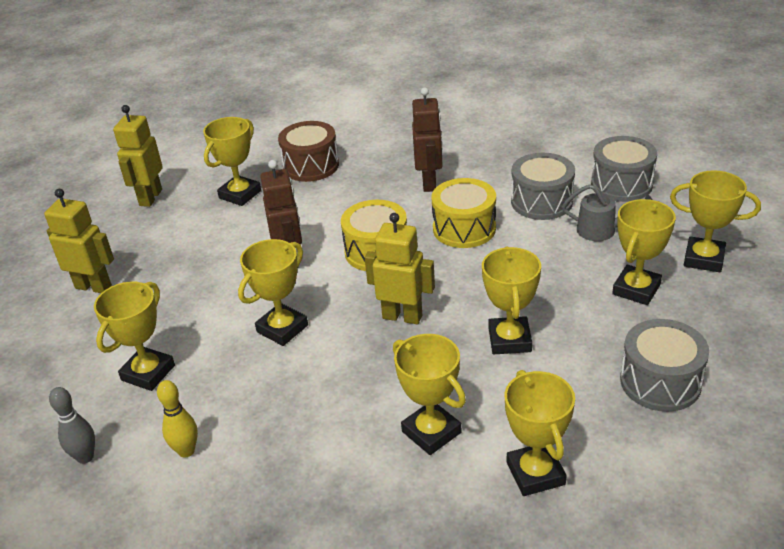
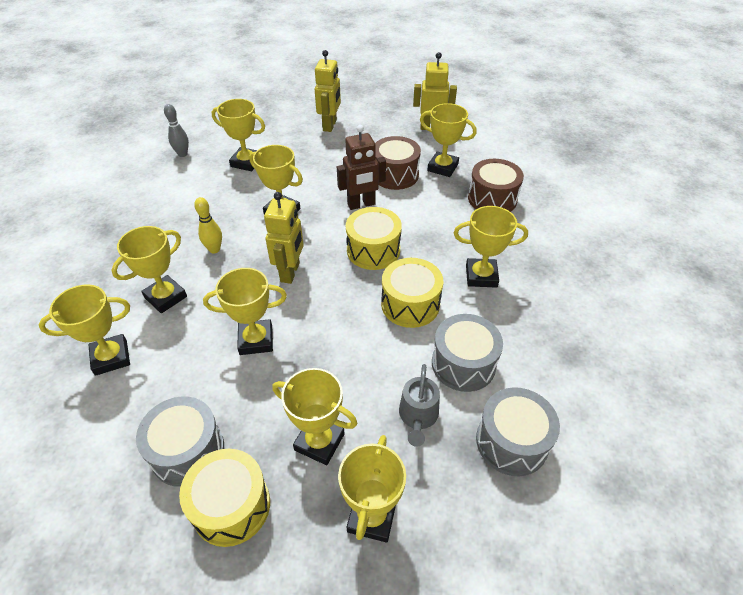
camera: 80 degrees right, 10 degrees up
yellow bowling pin [157,380,198,458] -> yellow bowling pin moved to [194,197,222,253]
brown robot [412,87,443,192] -> yellow trophy [454,206,528,288]
none -> yellow drum [179,449,270,547]
none -> brown drum [375,136,421,190]

